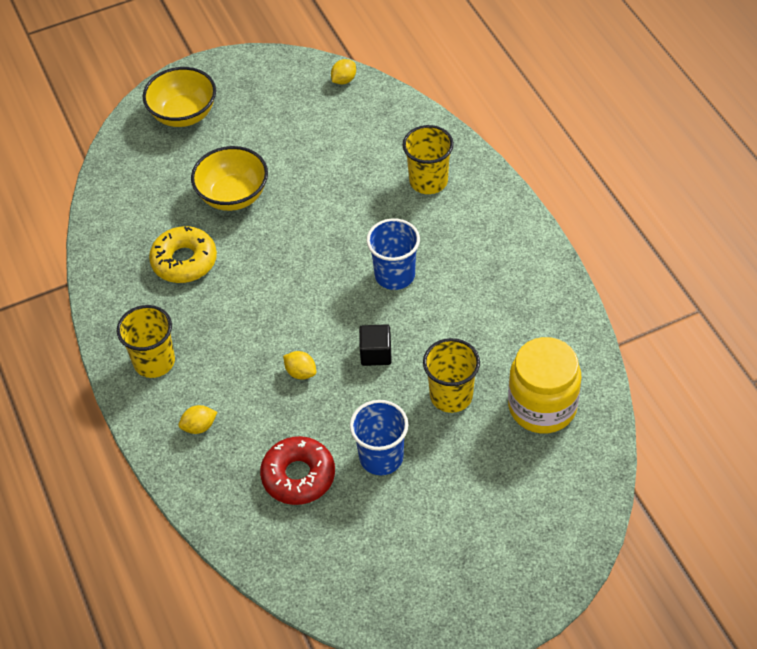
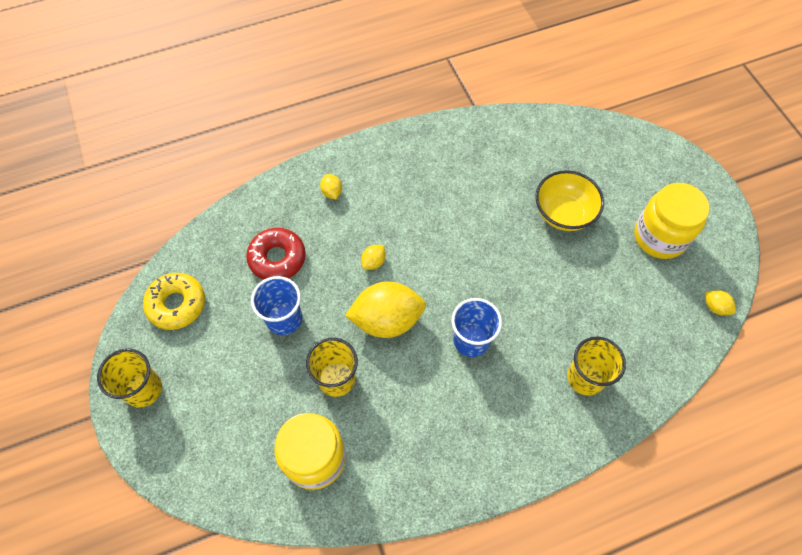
camera: 90 degrees right, 10 degrees up
yellow cup [117,305,175,378] -> yellow cup moved to [97,349,162,408]
yellow bowl [143,67,216,127] -> none
yellow donut [149,226,217,283] -> yellow donut moved to [143,273,205,330]
black cube [359,324,392,366] -> yellow lemon [345,281,426,338]
none -> yellow jar [634,183,710,259]

